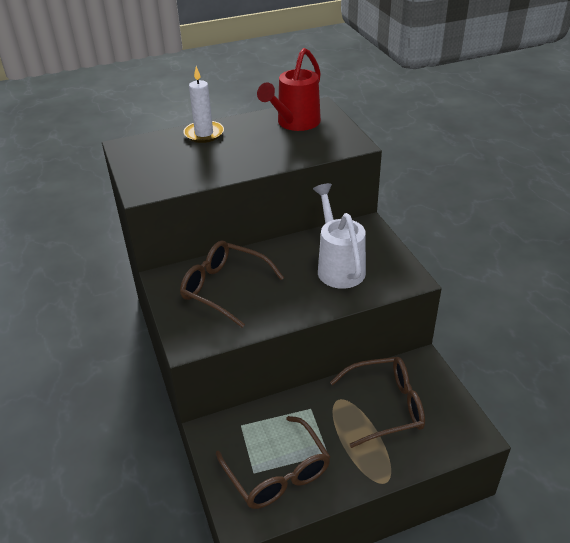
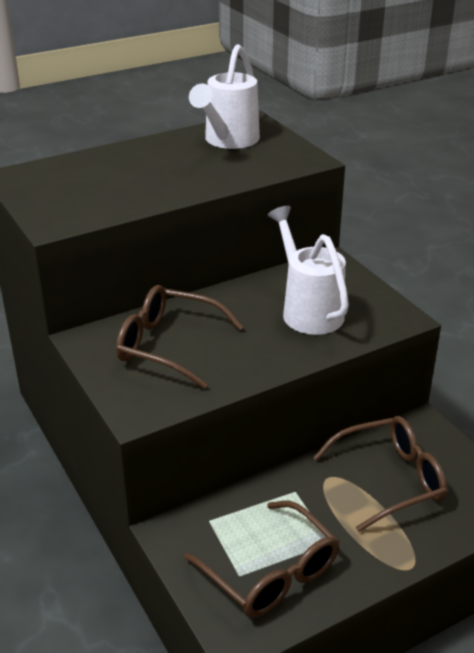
camera: 10 degrees left, 5 degrees down
white candle [183,66,224,143] -> none
red watering can [257,48,321,131] -> white watering can [189,44,260,149]

